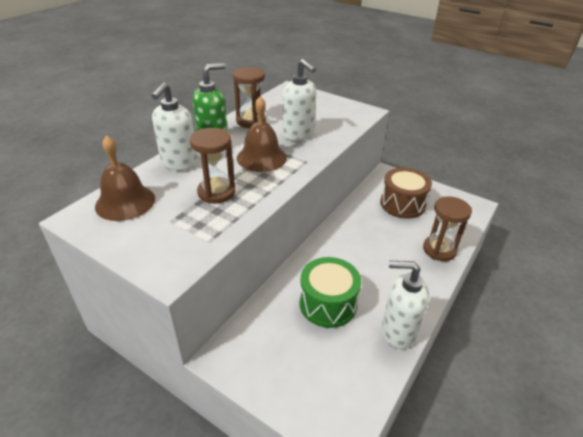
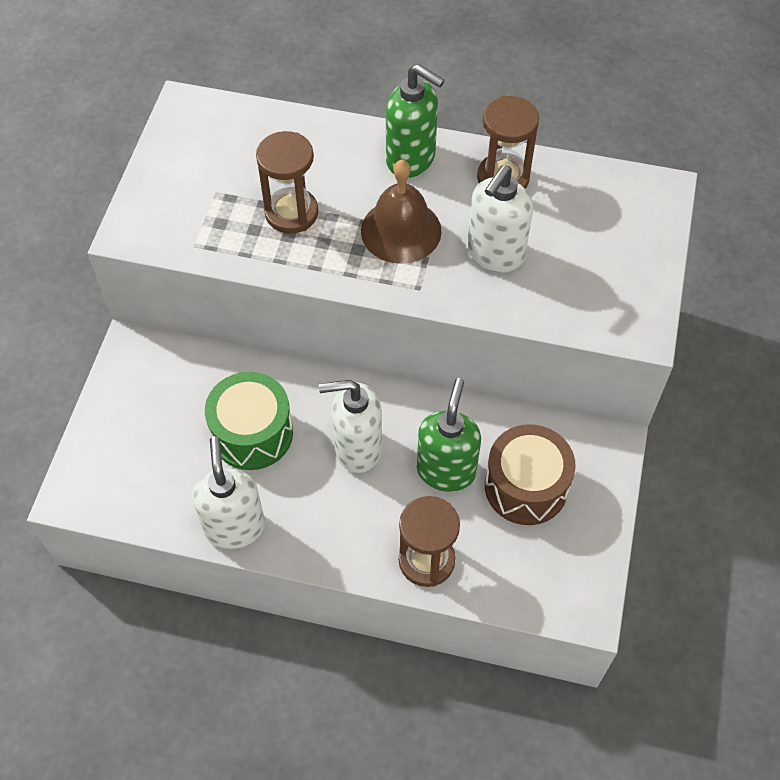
camera: 70 degrees right, 20 degrees up
brown bell [95,135,155,221] -> none
white soap dispenser [151,83,198,171] -> white soap dispenser moved to [319,380,382,473]
none -> green soap dispenser [417,378,481,492]

